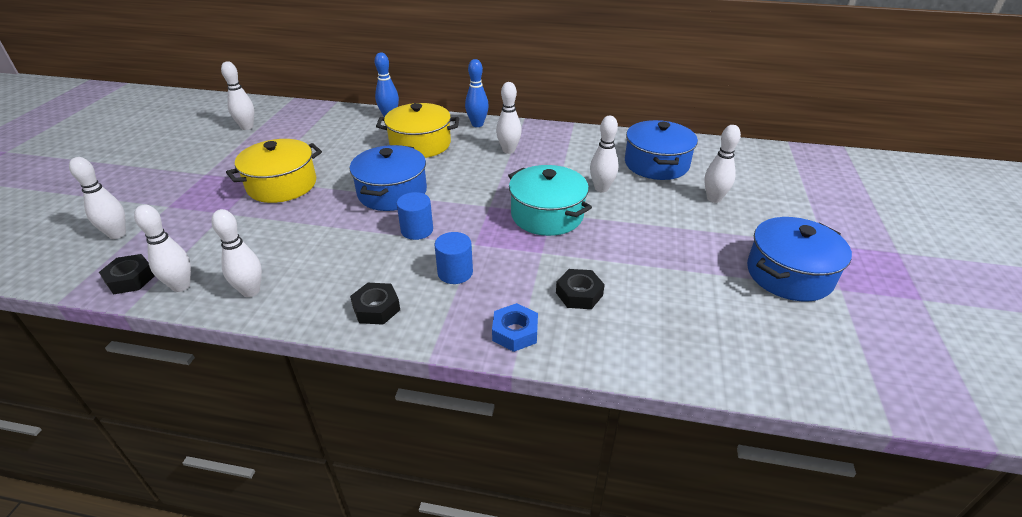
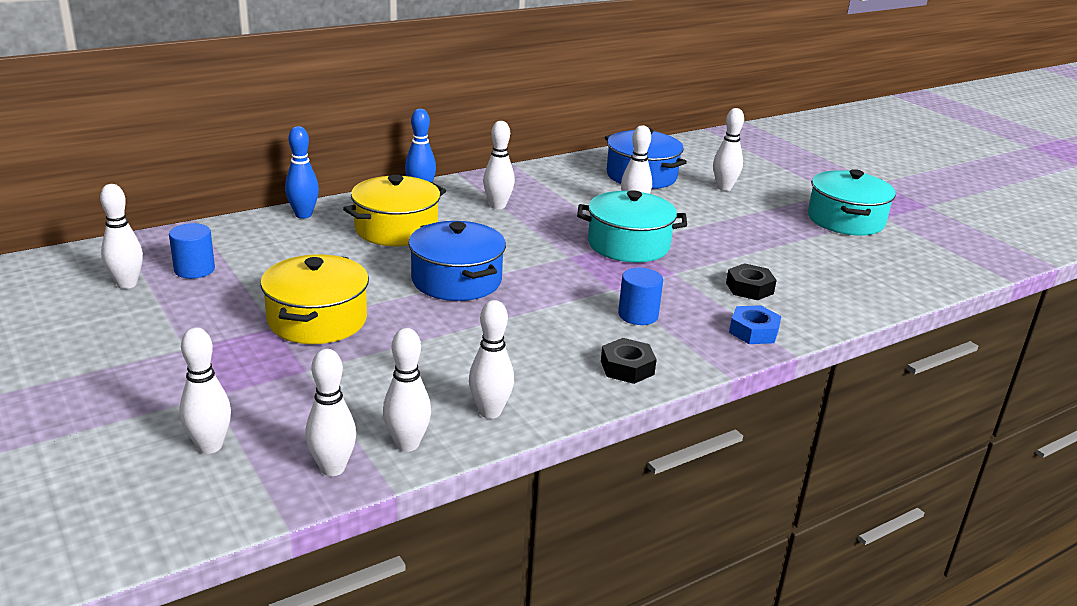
camera: 45 degrees left, 10 degrees down
black nut [99,254,155,295] -> white bowling pin [305,349,356,476]
blue cylinder [397,192,433,240] -> blue cylinder moved to [169,223,215,279]
blue pot [747,217,852,302] -> turquoise pot [808,169,896,236]

